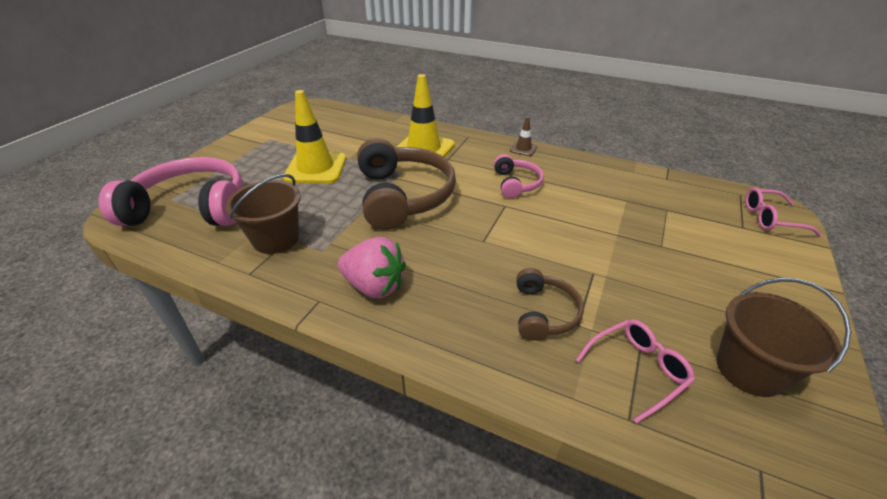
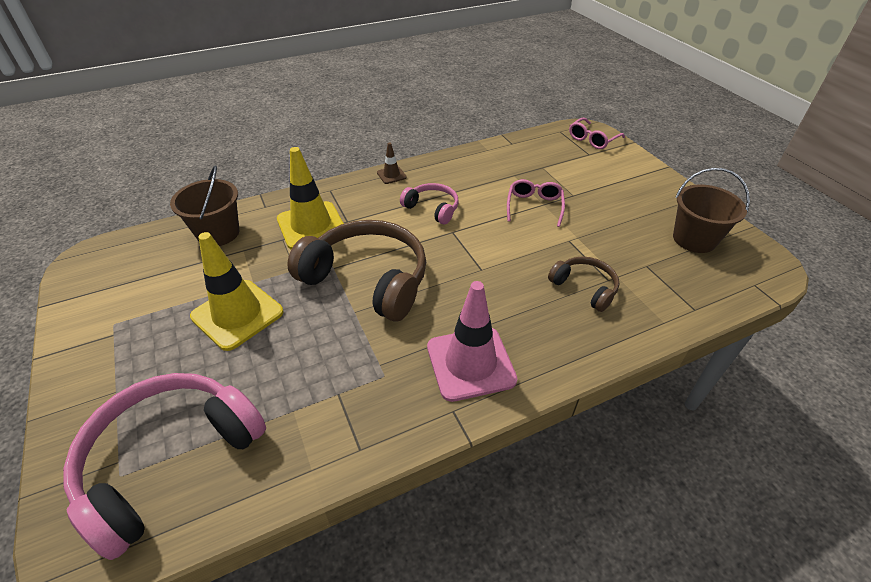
camera: 50 degrees left, 5 degrees up
brown bucket [225,174,301,254] -> brown bucket moved to [170,165,239,246]
pink strawberry [338,237,406,298] -> pink traffic cone [427,281,517,402]
pink glasses [576,319,695,424] -> pink glasses moved to [507,179,565,227]

